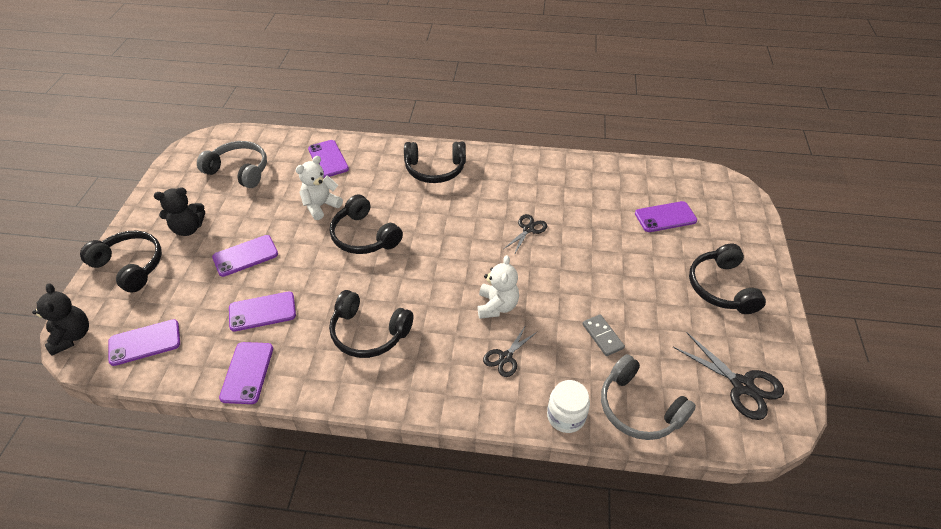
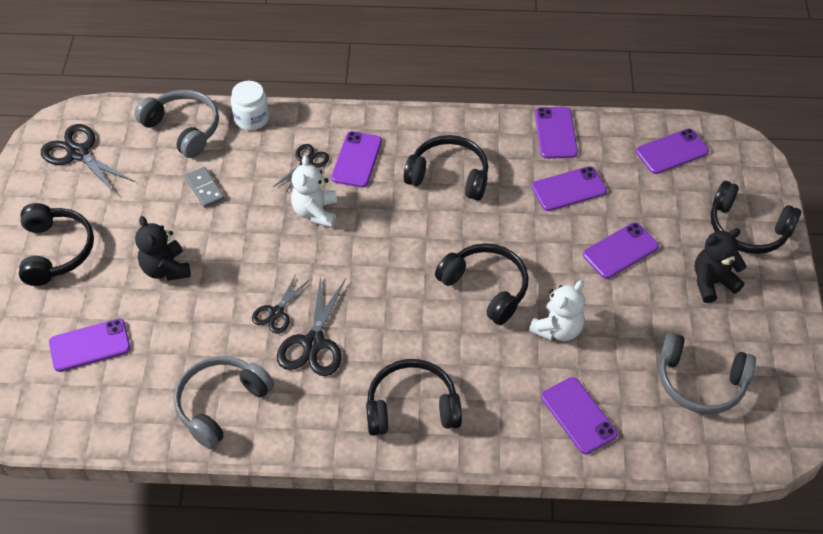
camera: 175 degrees right, 5 degrees up
black teddy bear [32,283,89,355] -> black teddy bear moved to [135,216,191,281]
none -> grey headphones [174,356,274,449]
none -> black scissors [277,276,346,376]
none -> purple phone [331,131,382,187]

